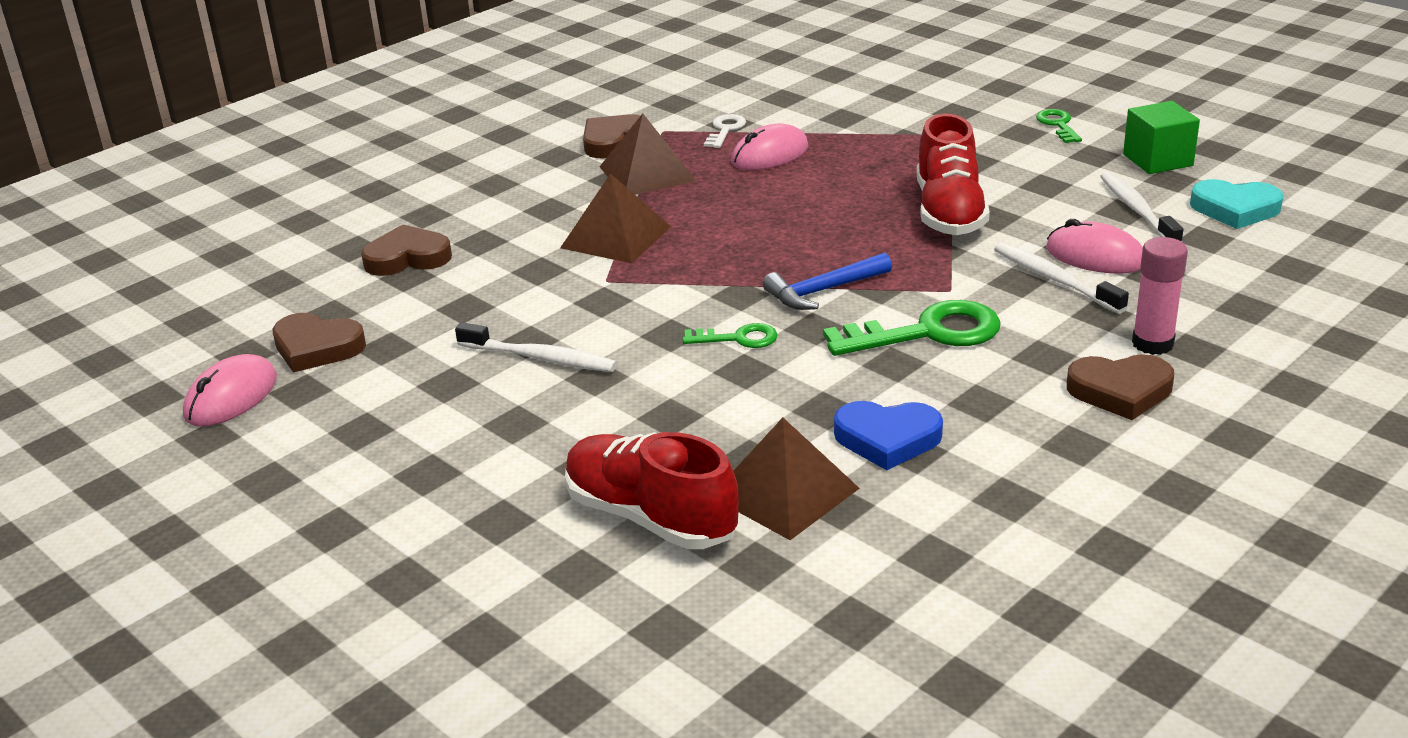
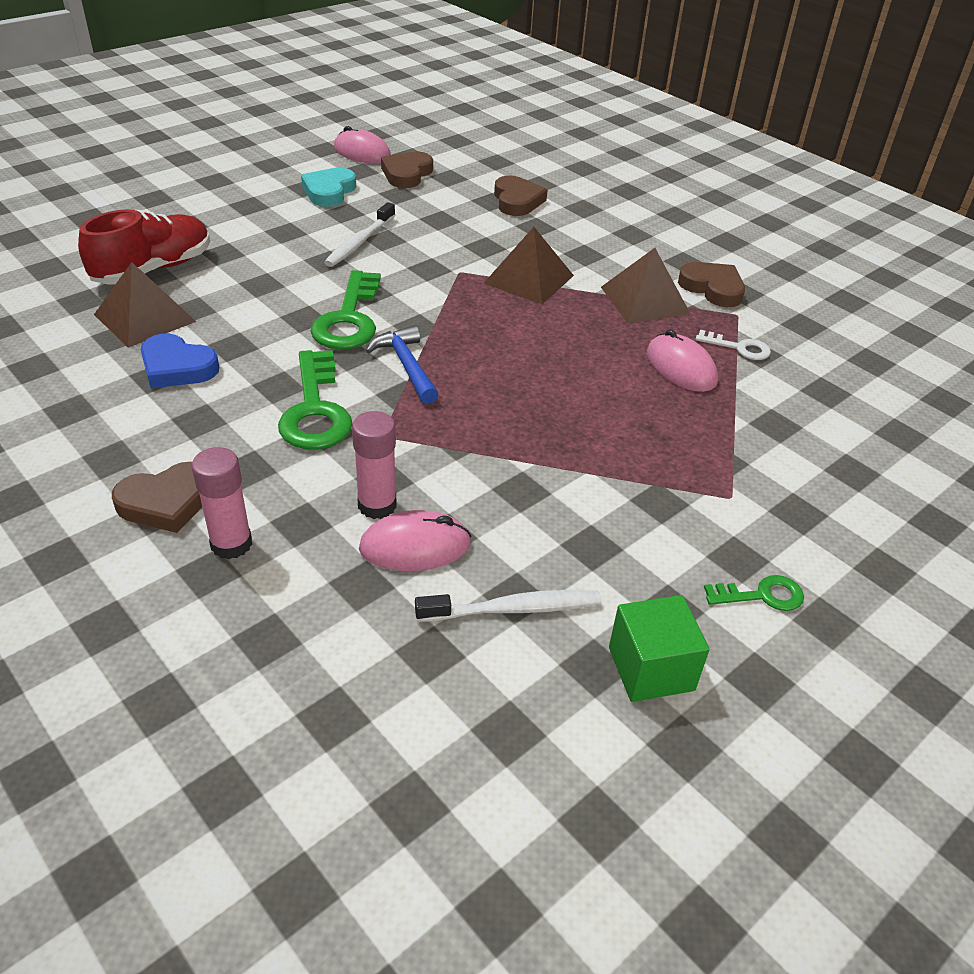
camera: 90 degrees right, 10 degrees up
green key [683,323,777,348] -> green key [311,270,381,350], size x1.88
blue heart [834,401,943,470] -> blue heart turned 75 degrees counterclockwise [141,333,219,388]
red shoe [917,114,990,235] -> none
white toothbrush [994,243,1129,314] -> pink glue stick [352,411,397,519]
pink mouse [1046,219,1143,274] -> pink mouse turned 45 degrees clockwise [359,510,472,571]
brown heart [1067,354,1174,420] -> brown heart turned 120 degrees counterclockwise [112,462,202,533]
turquoise heart [1190,179,1284,229] -> turquoise heart moved to [301,167,356,207]

